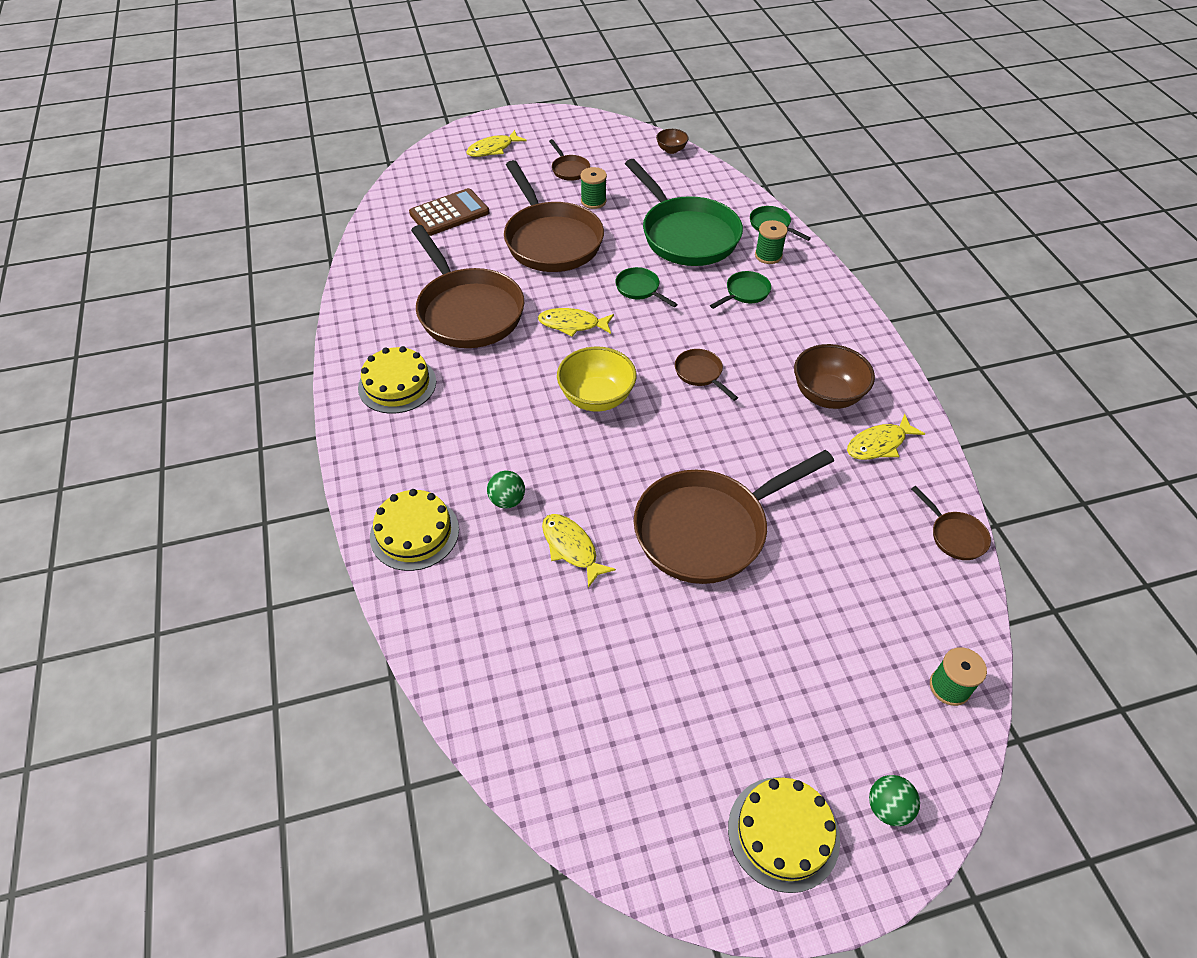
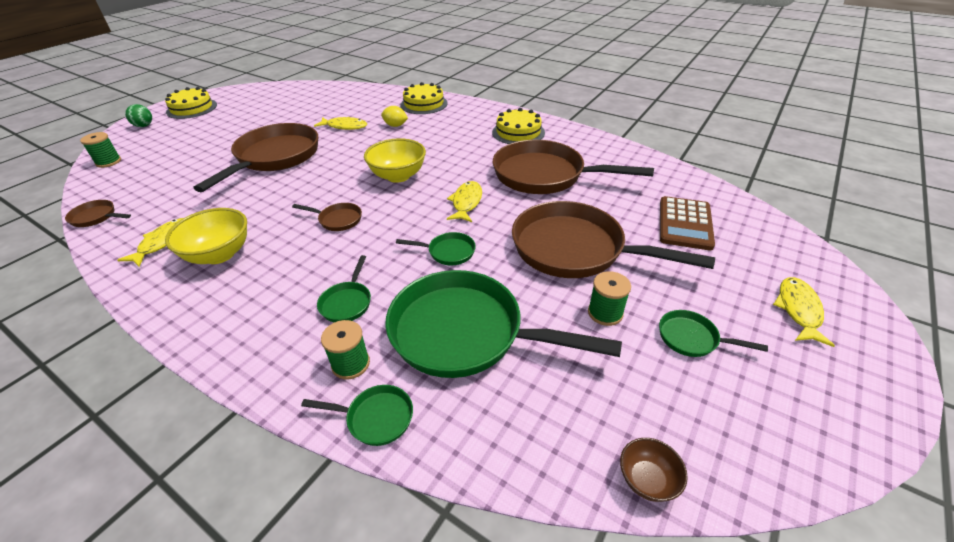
camera: 140 degrees right, 10 degrees down
green ball [487,471,525,509] -> yellow lemon [381,106,408,127]
yellow fish [538,308,614,337] -> yellow fish turned 45 degrees counterclockwise [447,181,482,222]
brown pan [549,139,590,181] -> green pan [659,310,768,357]
brown bowl [794,344,875,409] -> yellow bowl [165,208,247,264]

